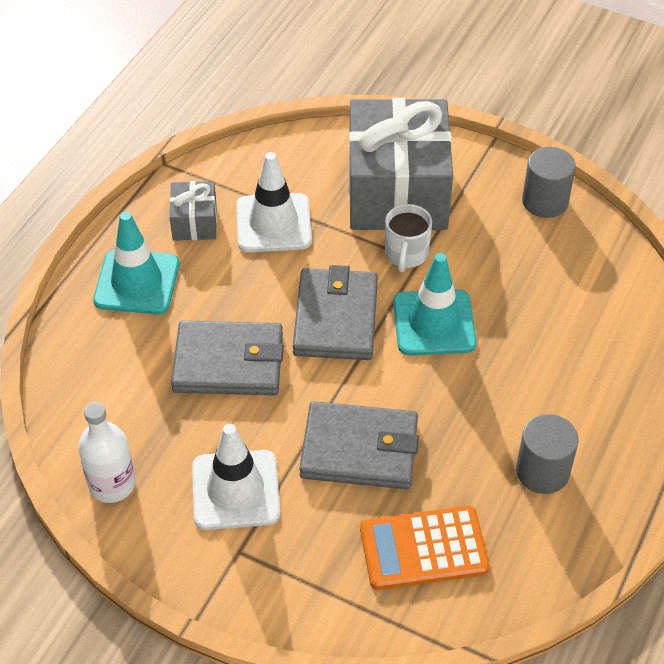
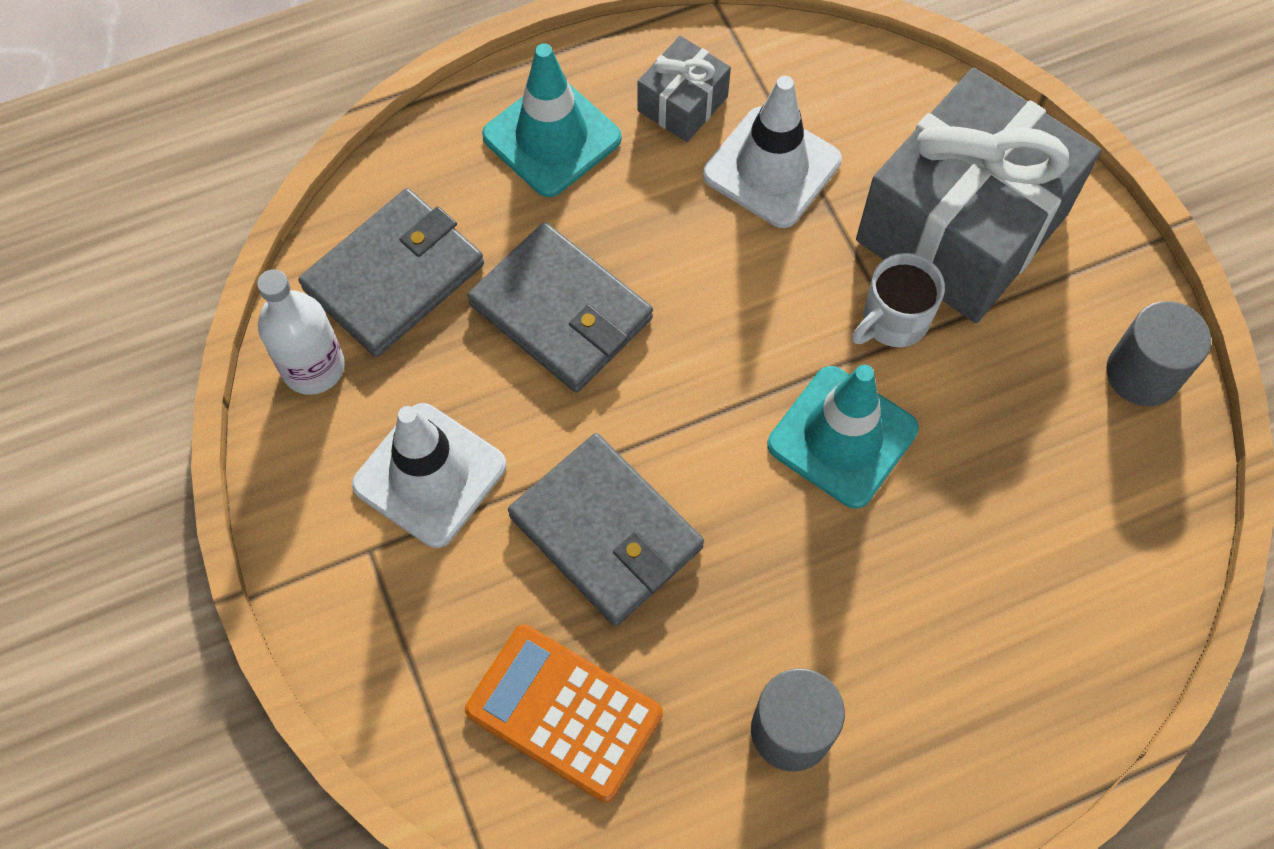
camera: 40 degrees right, 15 degrees up
grey wallet [293,265,378,360] -> grey wallet moved to [299,188,484,357]

